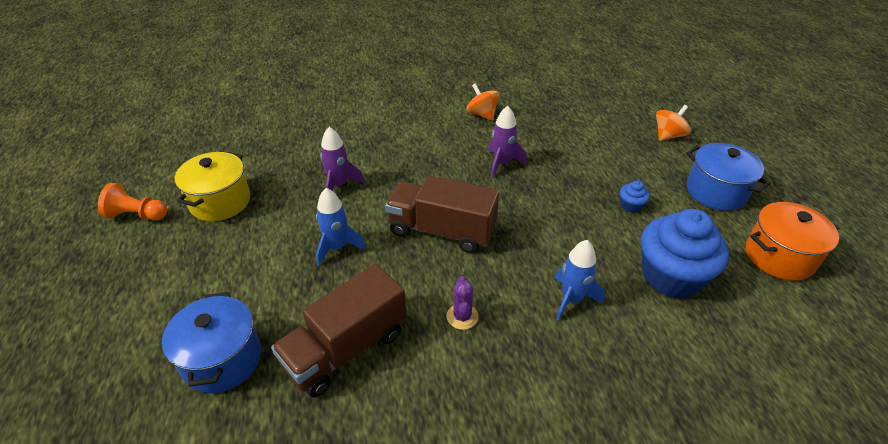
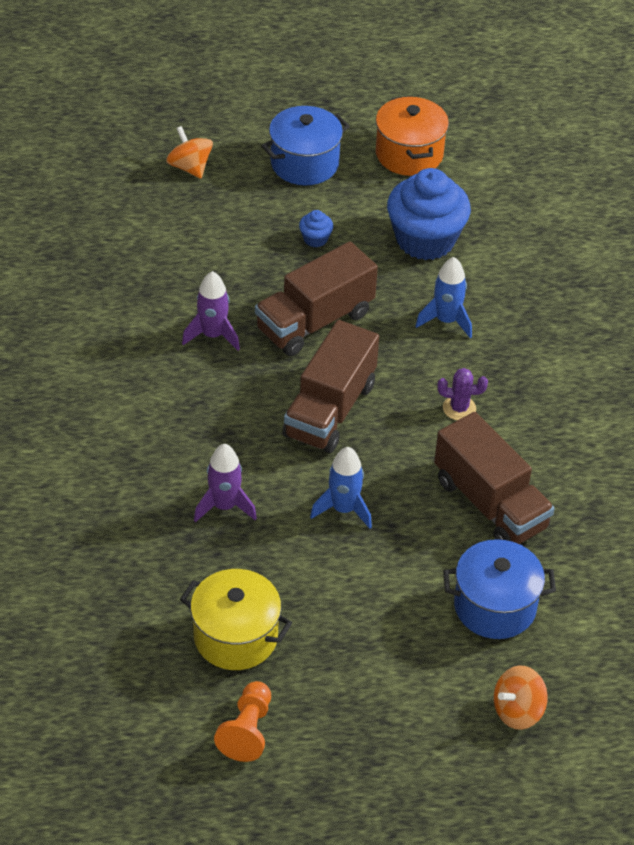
camera: 85 degrees left, 5 degrees up
orange spinning top [466,83,500,121] -> orange spinning top moved to [494,666,548,730]
none -> brown truck [255,241,378,356]

